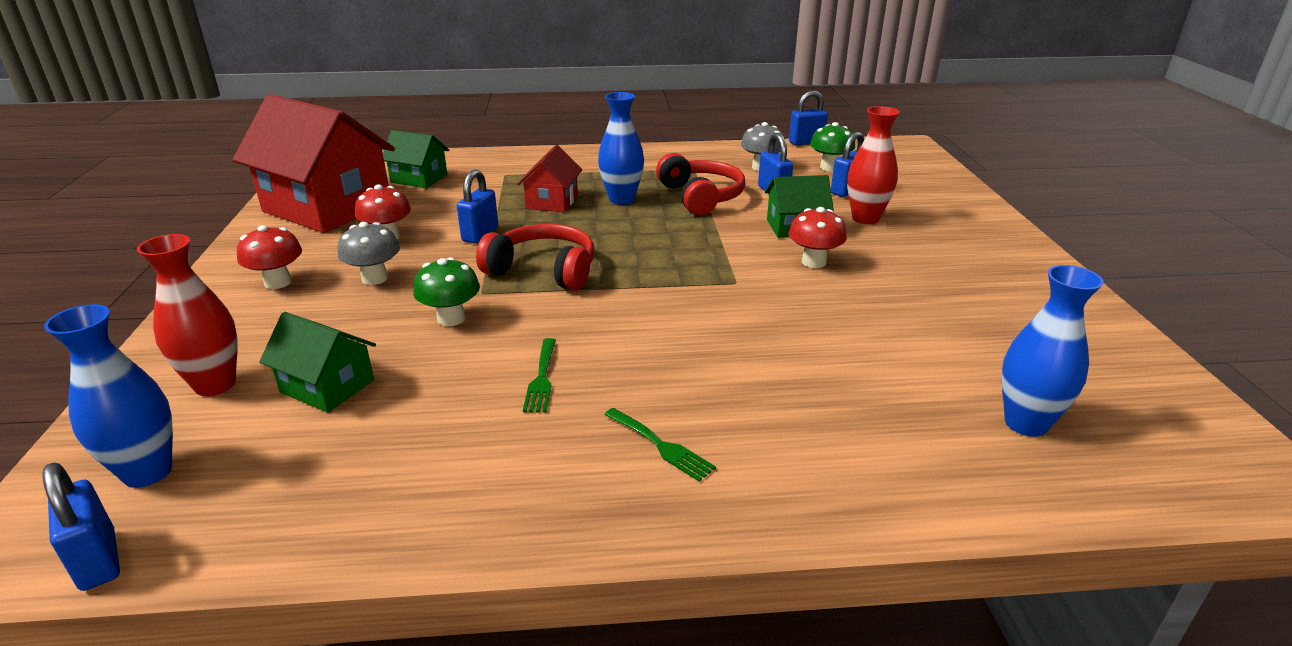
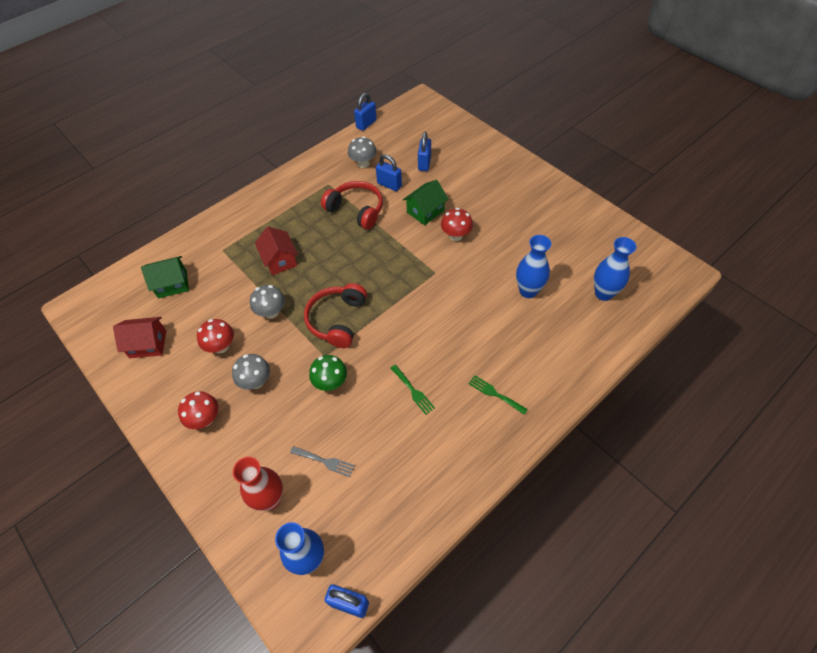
camera: 35 degrees left, 25 degrees up
red house [233,94,395,233] -> red house [113,317,166,358], size x0.49
green house [259,312,376,413] -> grey fork [290,446,355,477]
blue padlock [457,169,498,243] -> grey mushroom [250,285,285,319]
red headphones [476,224,594,290] -> red headphones turned 60 degrees counterclockwise [304,283,367,348]
blue vase [598,92,644,205] -> blue vase moved to [516,235,551,298]
green fork [604,408,716,482] -> green fork turned 150 degrees counterclockwise [468,375,528,415]
green mushroom [810,122,855,171] -> none
red vase [847,106,900,224] -> none

